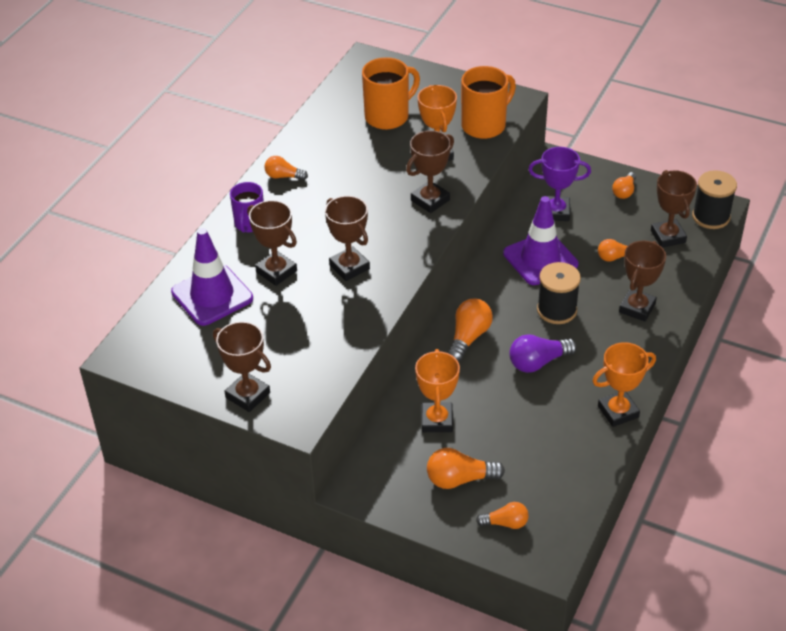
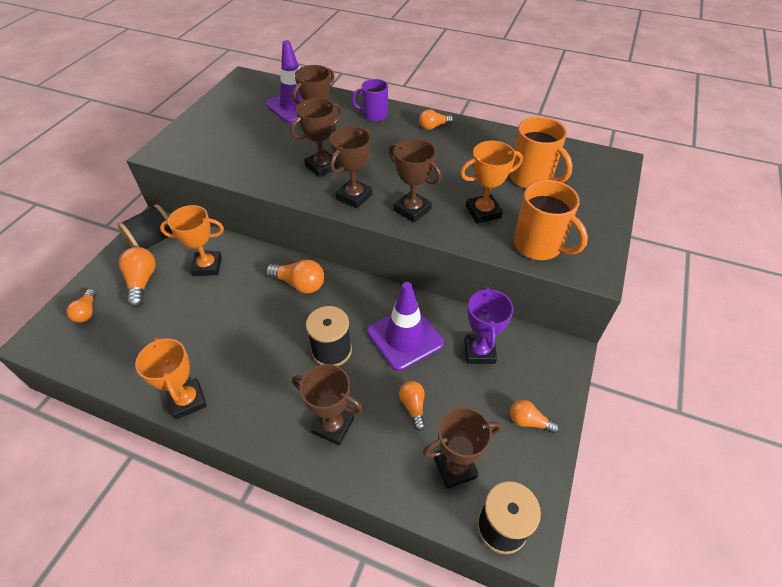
camera: 85 degrees right, 5 degrees up
brown trophy [213,321,271,412] -> brown trophy moved to [330,126,372,209]
orange light bulb [264,156,308,180] -> orange light bulb turned 120 degrees counterclockwise [419,109,453,130]
purple light bulb [509,334,577,373] -> none
none -> black spool [117,204,173,249]

